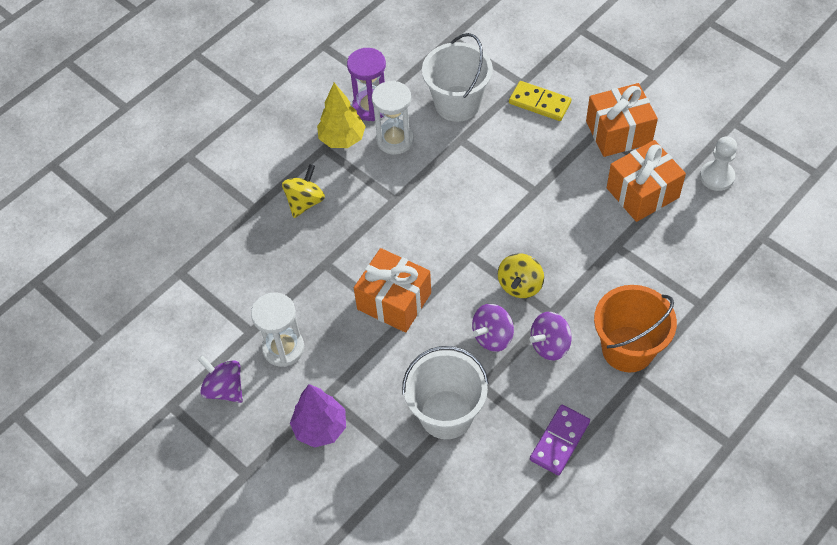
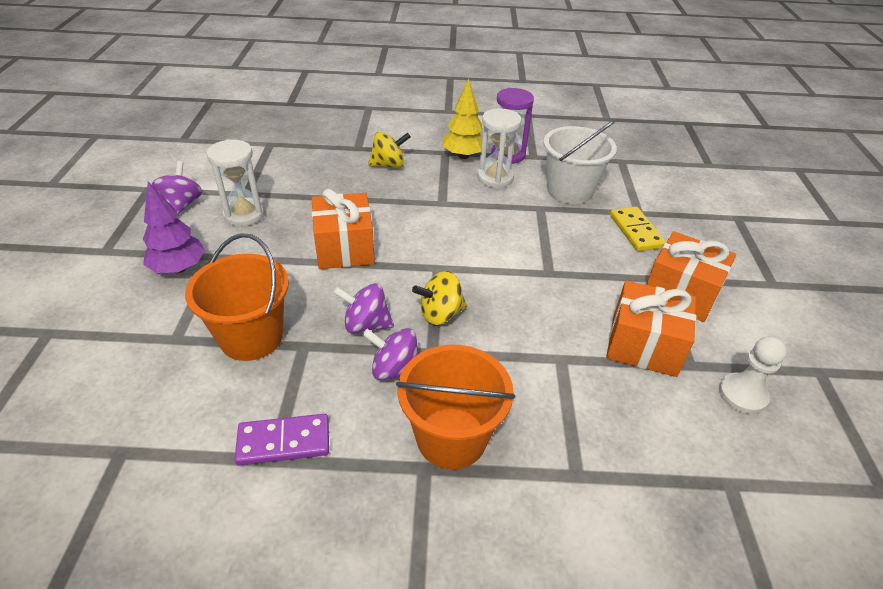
camera: 45 degrees right, 15 degrees down
white bucket [402,346,489,439] -> orange bucket [185,233,289,361]

